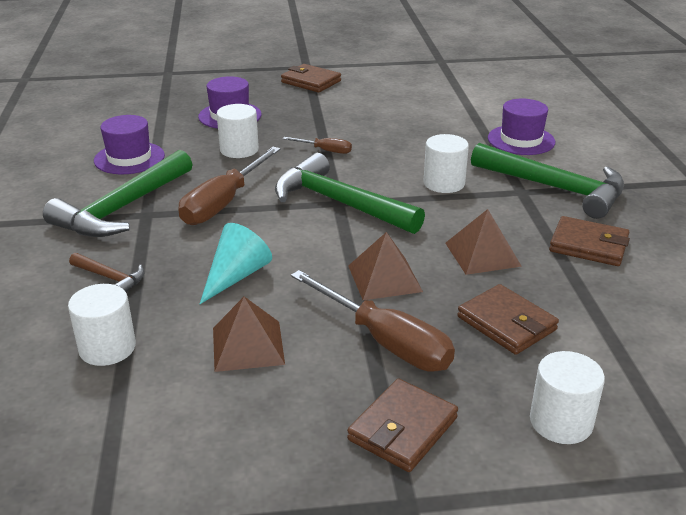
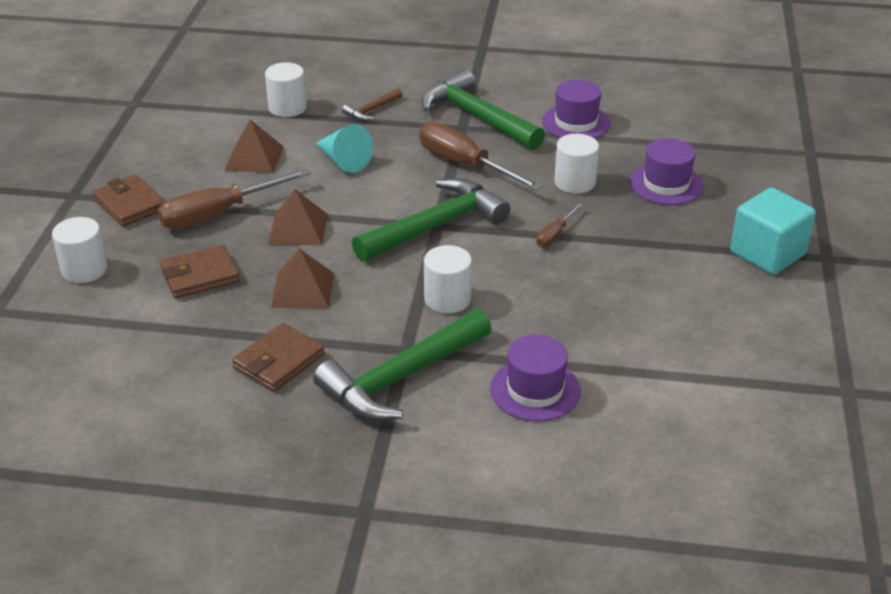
camera: 105 degrees right, 5 degrees up
brown wallet [281,64,341,93] -> turquoise cube [730,188,816,275]

